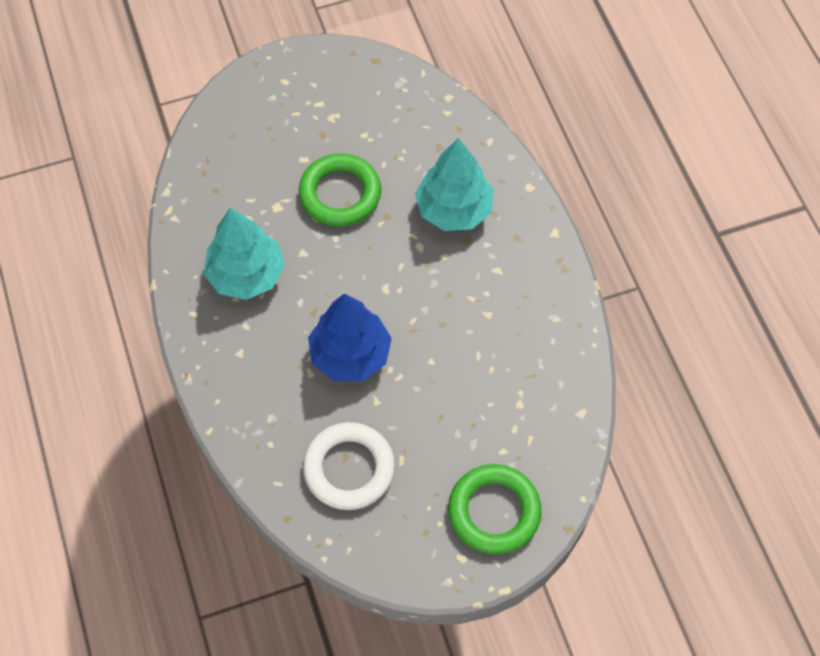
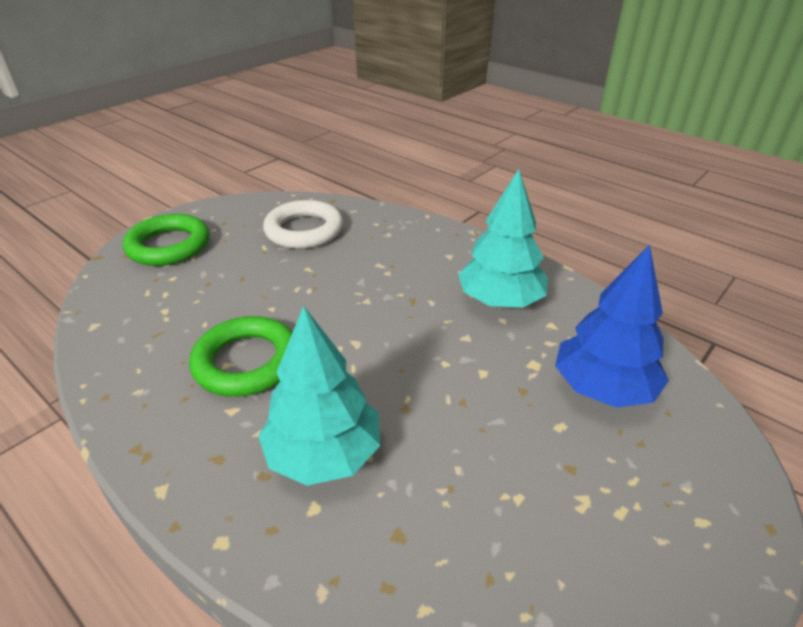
camera: 150 degrees right, 25 degrees down
green ring [299,153,381,227] -> green ring moved to [189,316,293,397]
blue tree [308,293,392,381] -> blue tree moved to [555,245,669,408]

